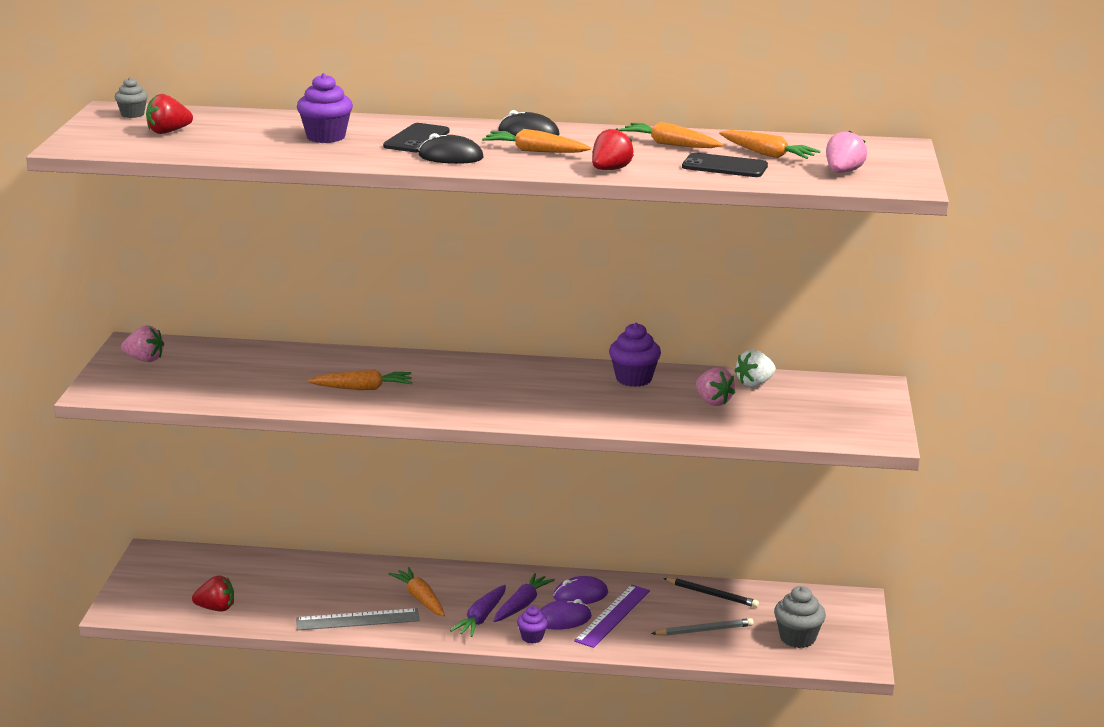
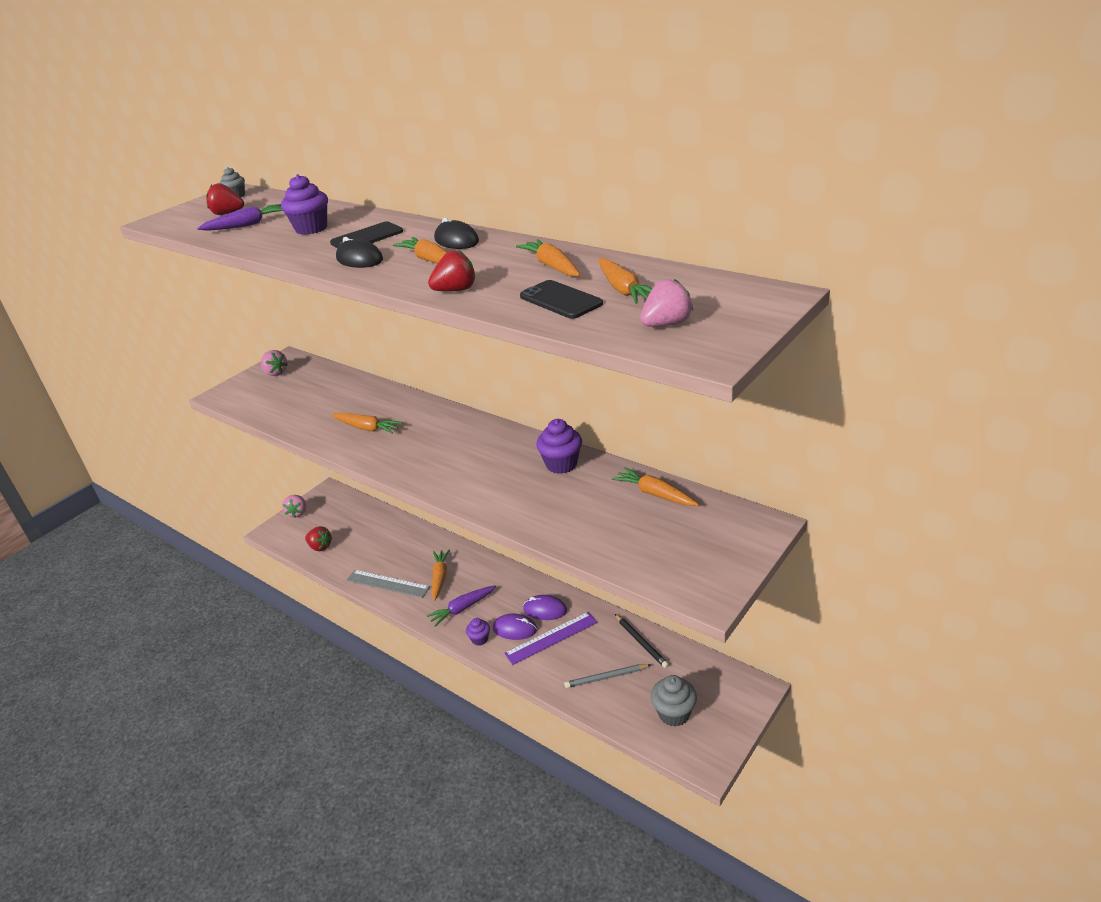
camera: 35 degrees right, 10 degrees up
purple carrot [493,573,555,622] -> purple carrot moved to [197,204,283,231]
grey pencil [651,618,754,636] -> grey pencil turned 150 degrees clockwise [564,664,652,688]
pink strawberry [696,368,735,406] -> pink strawberry moved to [282,495,306,518]
white strawberry [735,350,776,387] -> orange carrot [612,467,699,506]

